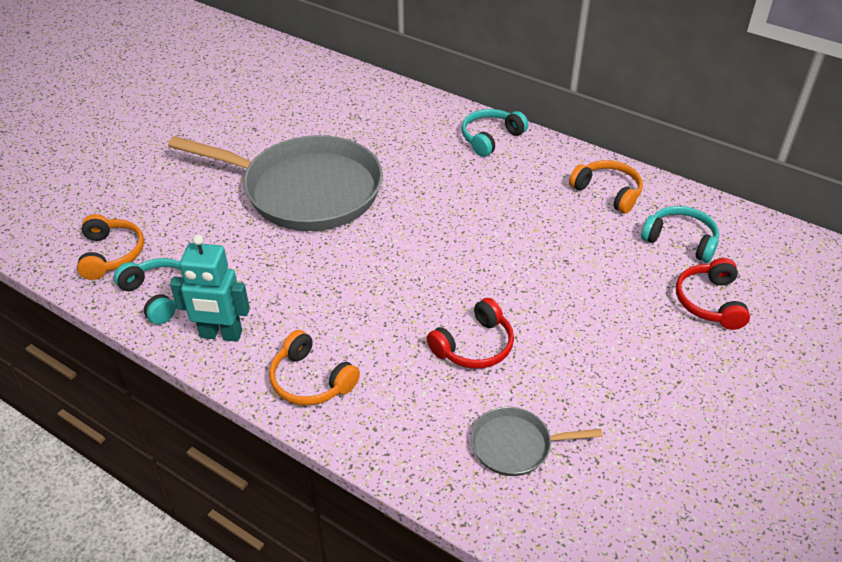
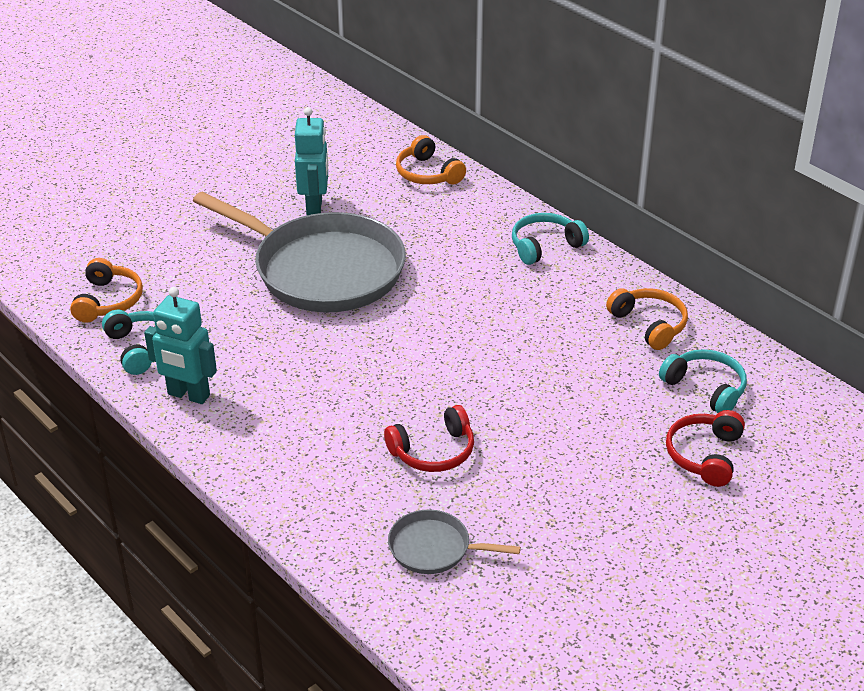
camera: 15 degrees right, 5 degrees down
orange headphones [269,330,360,405] -> orange headphones moved to [396,135,466,184]
none -> turquoise robot [295,107,328,216]

